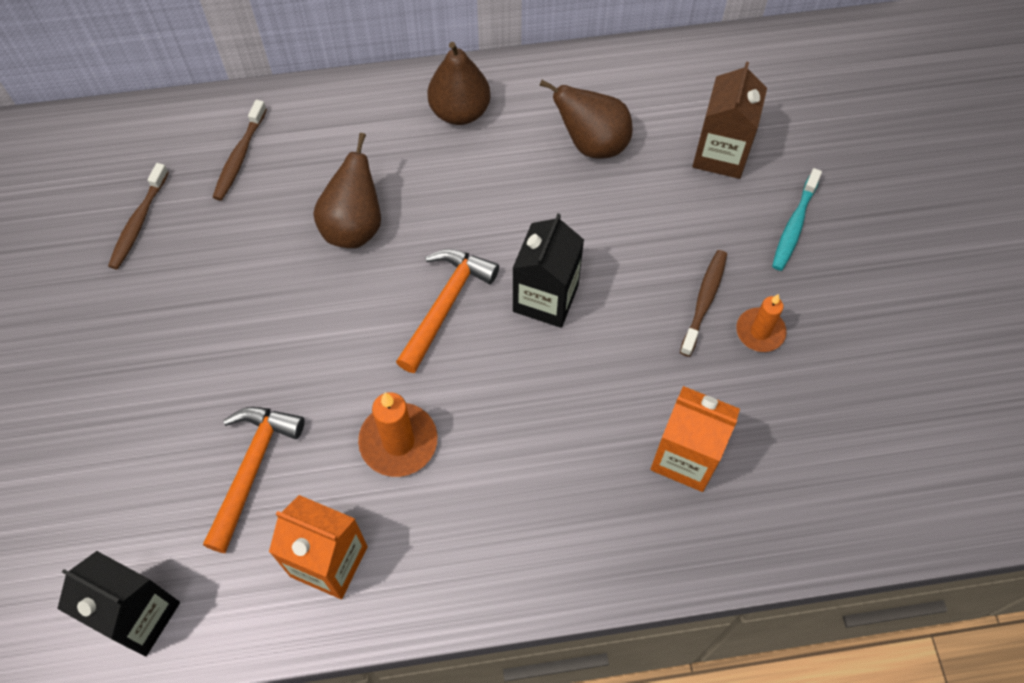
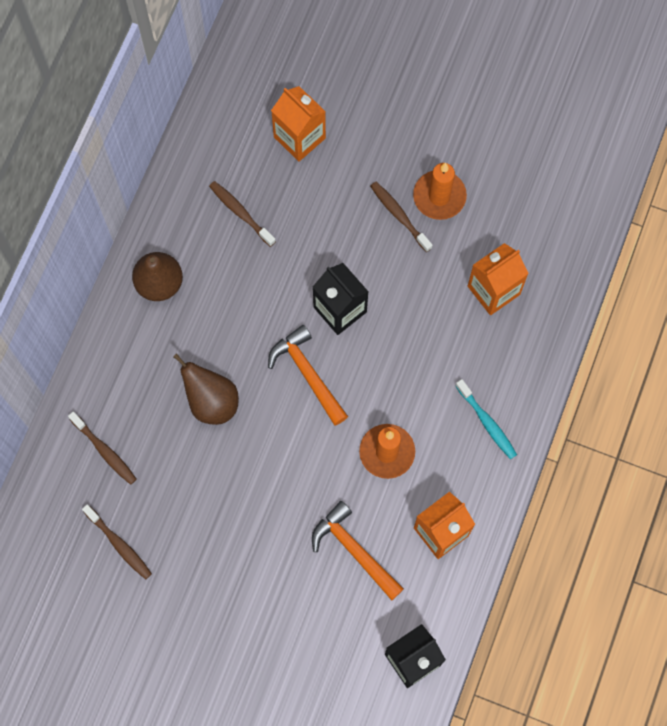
camera: 60 degrees left, 10 degrees up
brown pear [540,80,633,159] -> brown toothbrush [209,181,276,247]
brown carton [692,62,767,179] -> orange carton [271,86,326,162]
orange candle [736,294,786,352] -> orange candle [413,163,467,220], size x1.51
turquoise toothbrush [772,168,822,271] -> turquoise toothbrush moved to [455,379,517,459]

